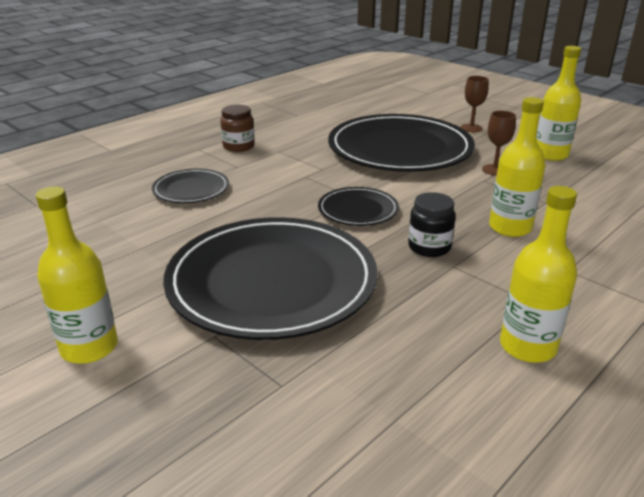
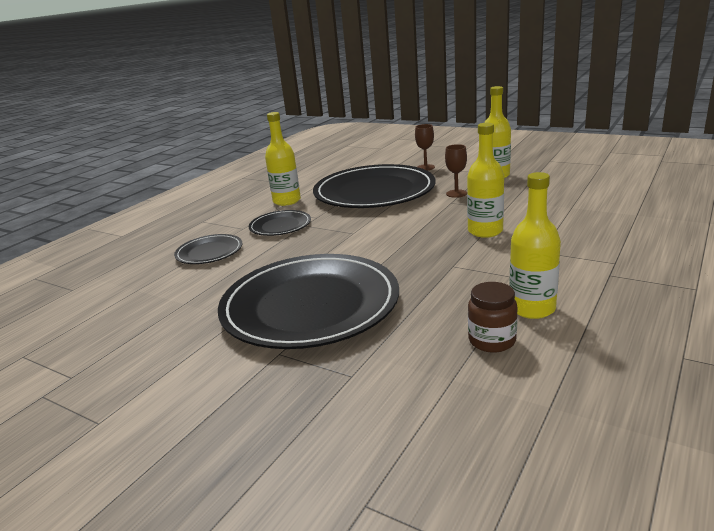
camera: 10 degrees left, 5 degrees down
yellow bottle [36,186,118,364] -> yellow bottle moved to [265,112,301,206]
brown jar [220,105,255,152] -> brown jar moved to [468,282,518,353]
black plate [318,187,399,226] -> black plate moved to [249,210,311,236]
black jar [408,192,456,257] -> none

